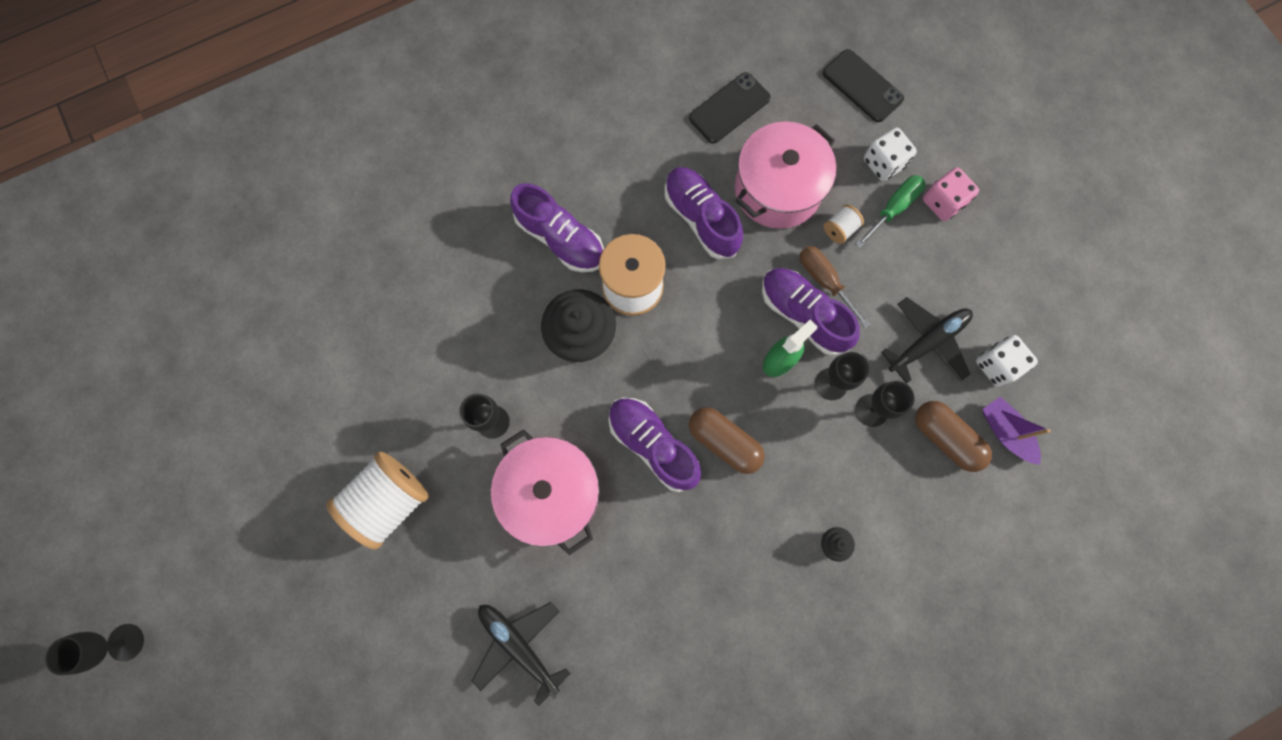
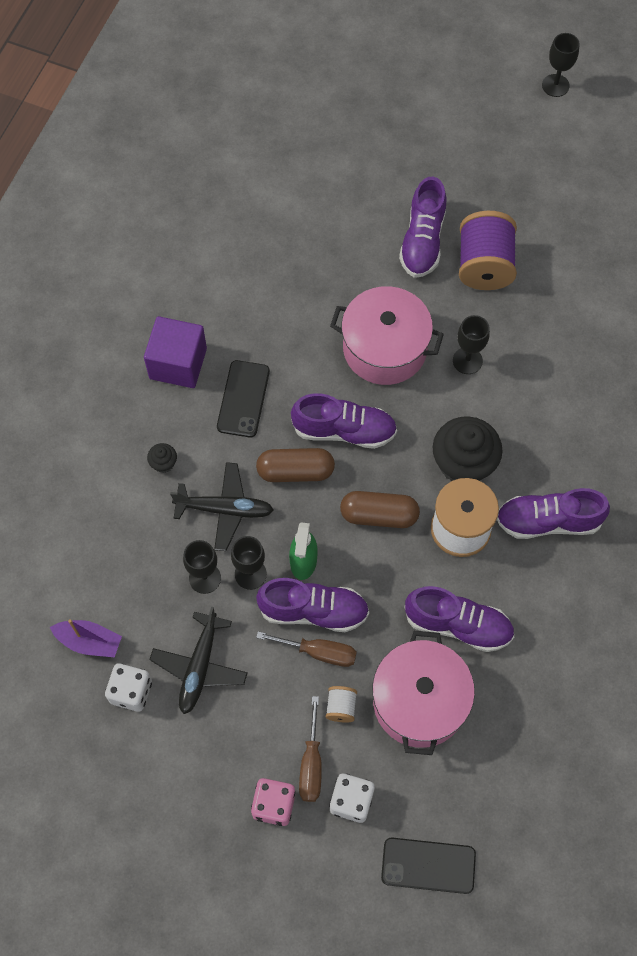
camera: 140 degrees right, 10 degrees down
white spool [326,451,429,549] -> purple spool [459,211,517,290]
black plane [472,602,571,706] -> black plane moved to [170,462,273,551]
black phone [689,72,771,143] -> black phone moved to [217,360,270,437]
green screwdriver [856,175,925,248] -> brown screwdriver [299,696,322,802]
brown capsule [915,401,992,472] -> brown capsule moved to [340,491,420,528]
none -> purple cube [144,316,207,388]
none -> purple shoe [399,177,446,278]

